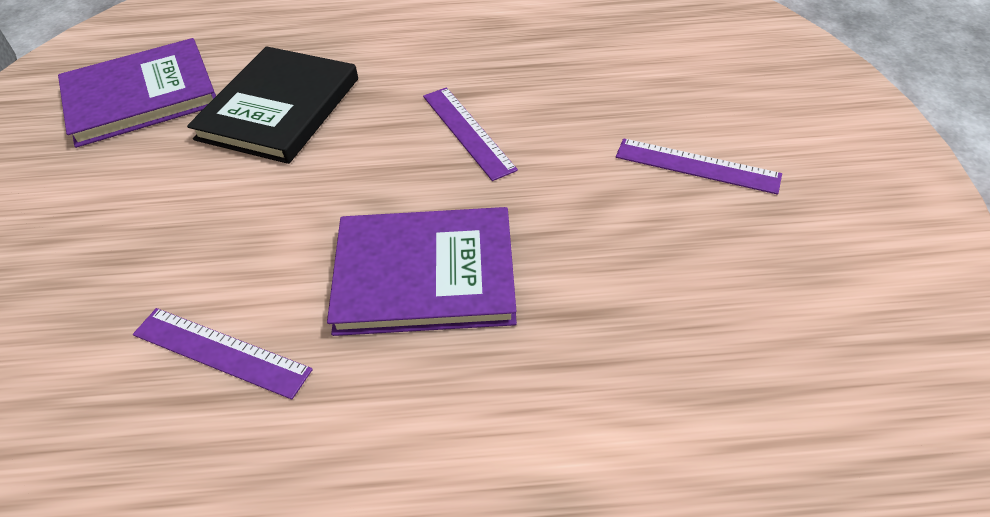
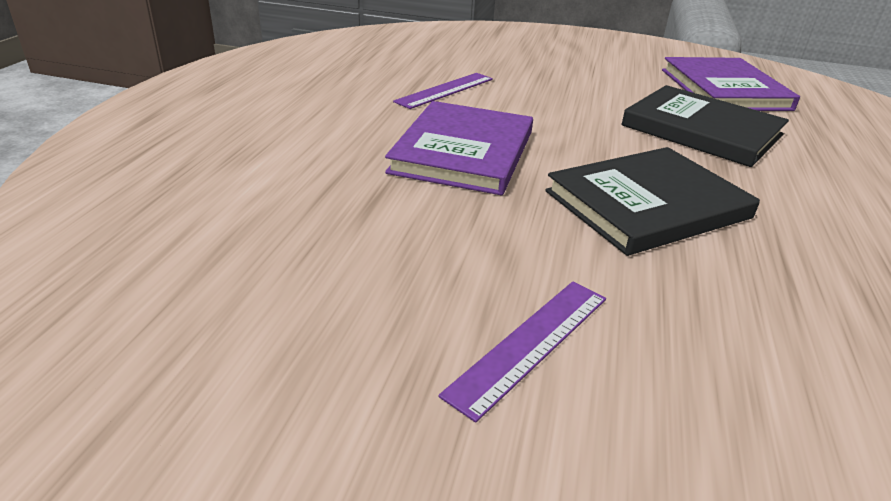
camera: 105 degrees right, 15 degrees down
purple ruler [423,87,518,181] -> black book [545,147,760,256]

